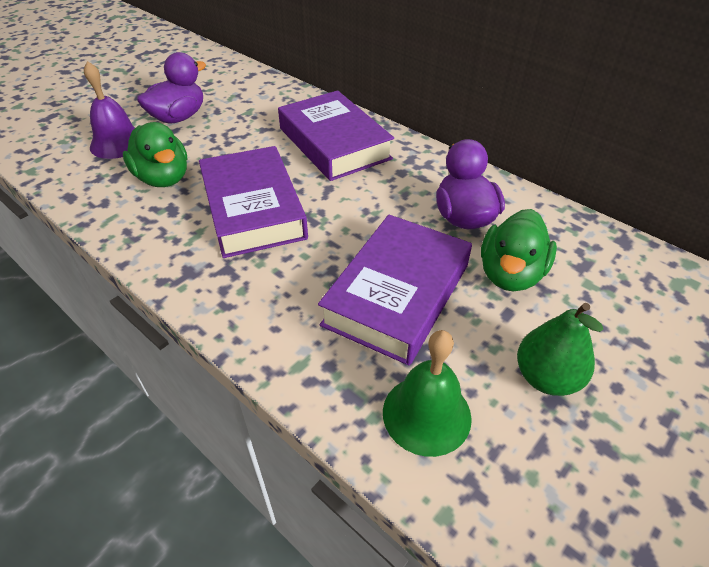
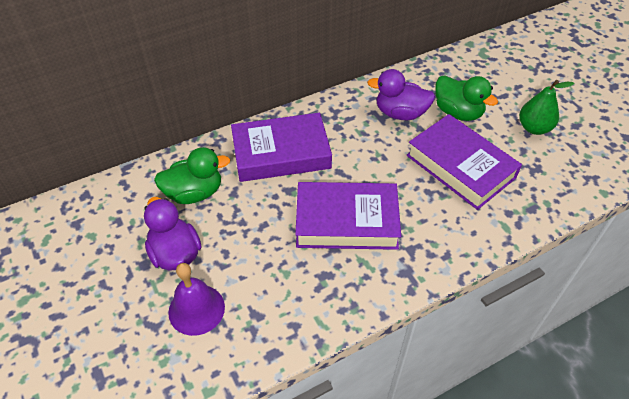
camera: 70 degrees left, 5 degrees up
green duck [123,122,187,187] -> green duck moved to [154,147,230,204]
green bell [383,330,472,457] -> none

